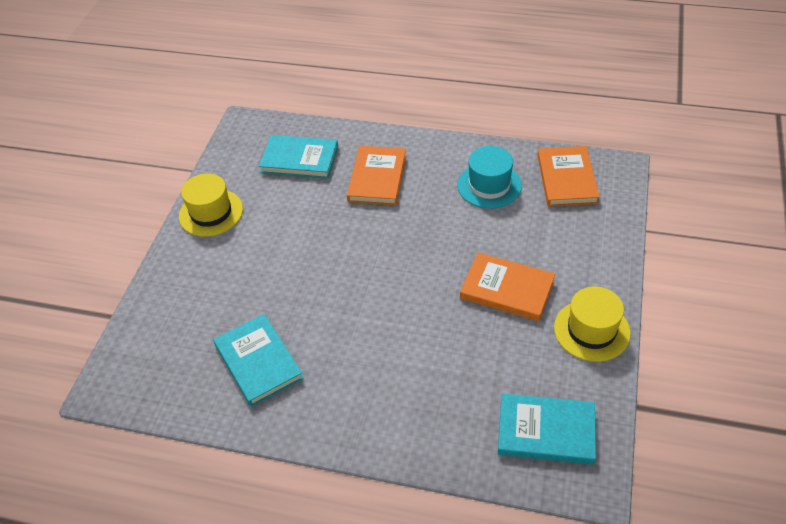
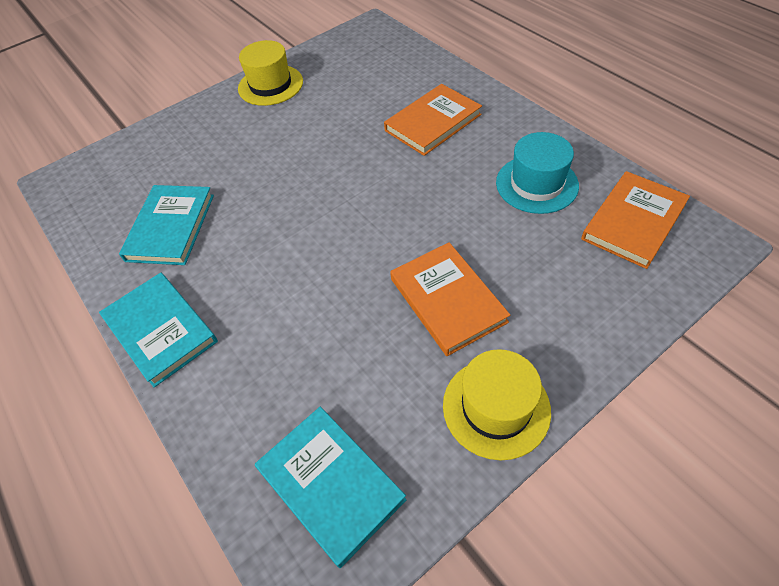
camera: 40 degrees right, 5 degrees up
turquoise book [259,135,338,179] -> turquoise book moved to [99,273,218,387]

